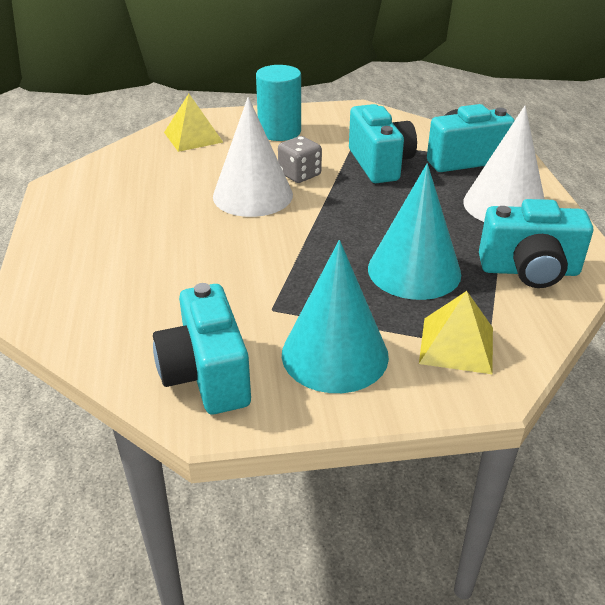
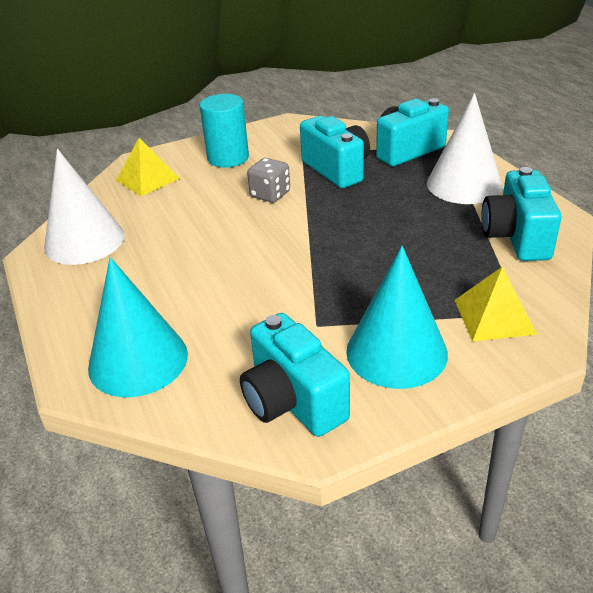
camera: 15 degrees left, 0 degrees up
white cone [213,97,293,217] -> white cone moved to [44,149,125,265]
turquoise cone [368,164,461,300] -> turquoise cone moved to [88,257,188,397]
turquoise camera [479,199,593,288] -> turquoise camera turned 105 degrees clockwise [481,167,561,261]

